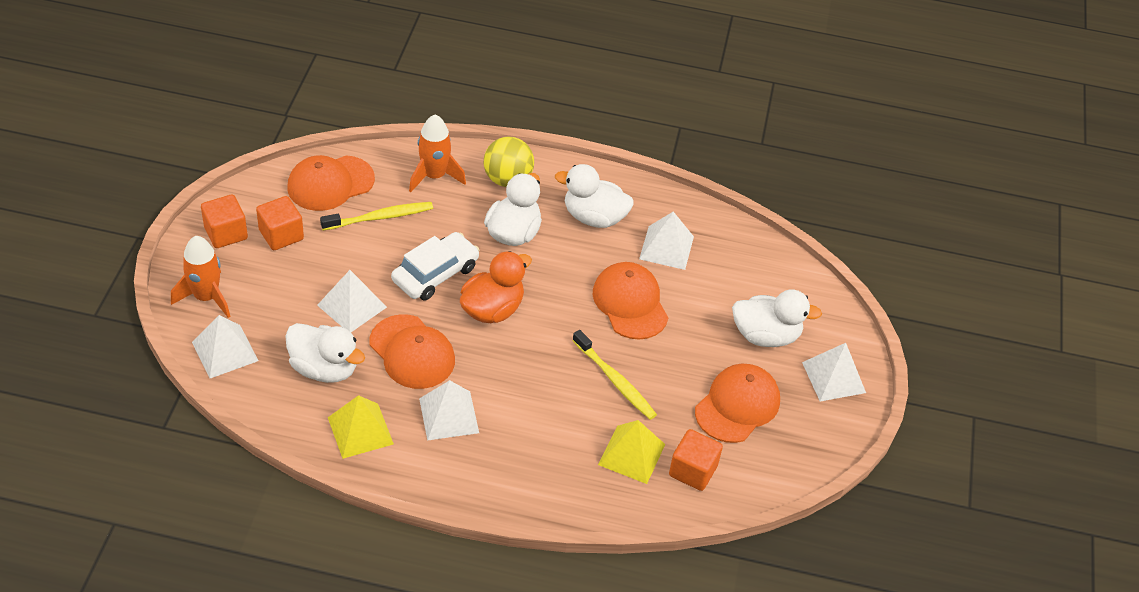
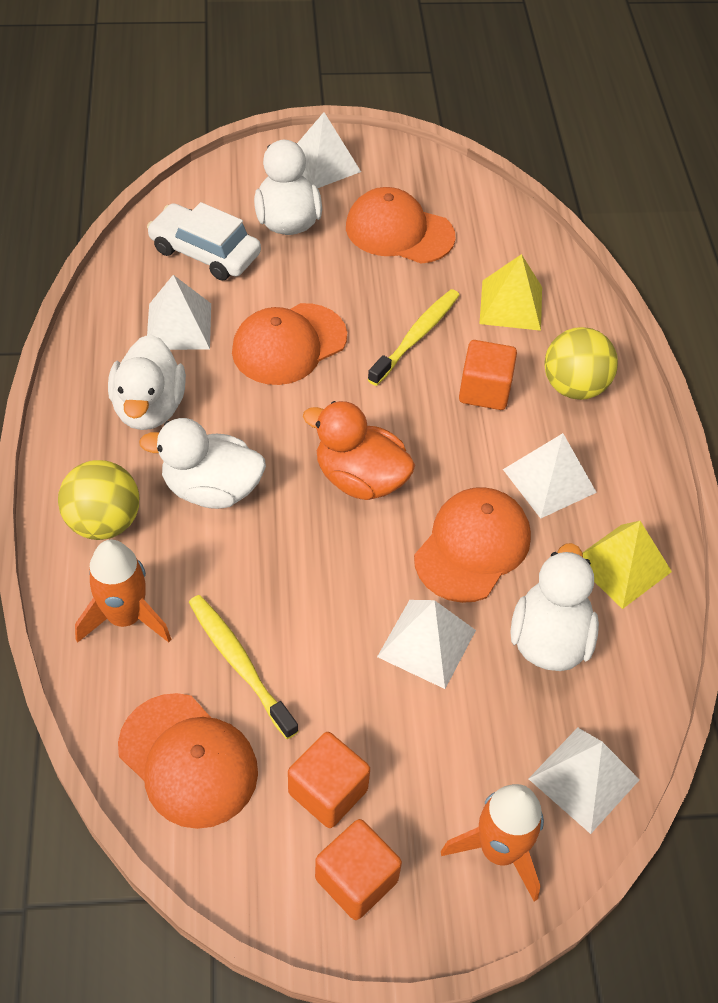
camera: 105 degrees left, 5 degrees up
white car [391,232,479,301] -> white car moved to [147,202,261,281]
orange cube [669,429,723,491] -> orange cube moved to [459,340,517,410]
none -> yellow ball [545,327,618,400]

